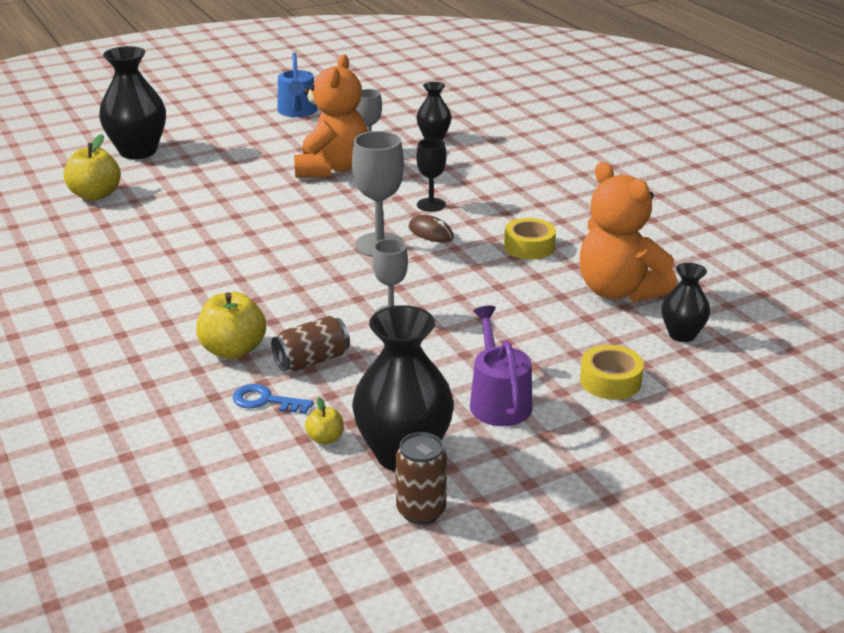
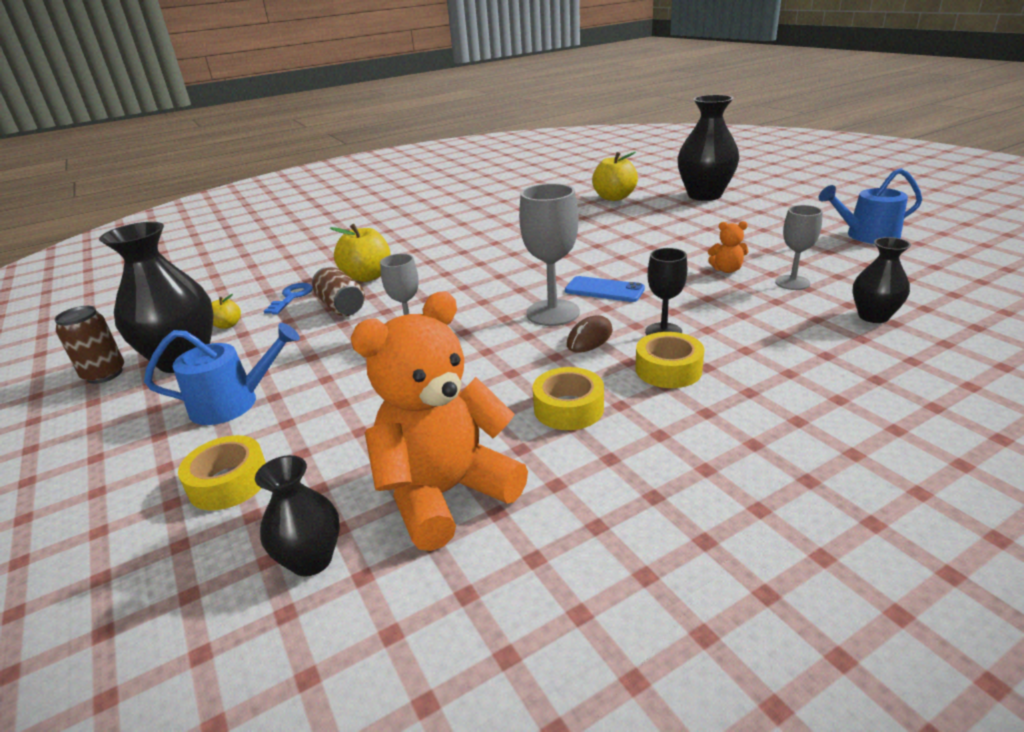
camera: 90 degrees right, 0 degrees up
orange teddy bear [294,54,368,178] -> orange teddy bear [708,221,748,273], size x0.41
purple watering can [470,306,533,426] -> blue watering can [144,323,300,425]
none -> blue phone [565,276,645,302]
none -> yellow tape [635,332,705,388]

